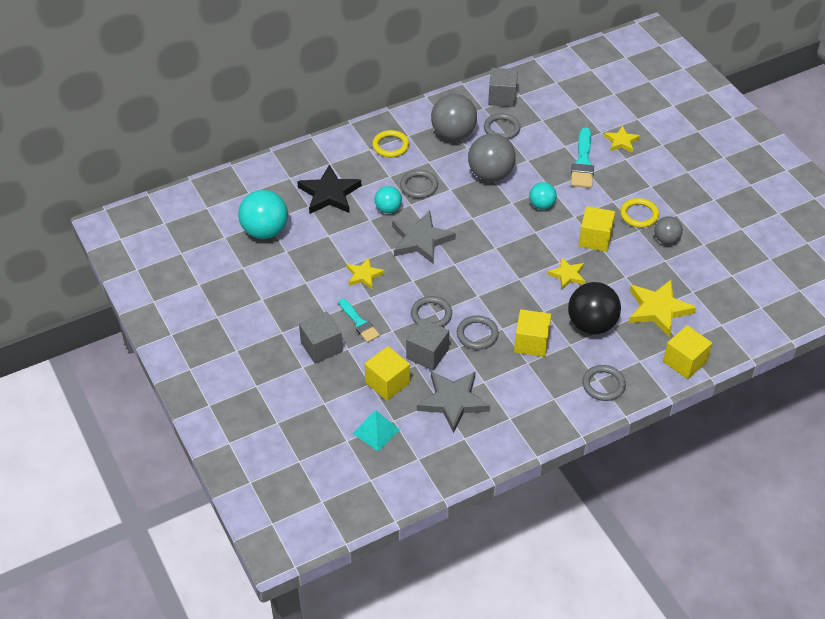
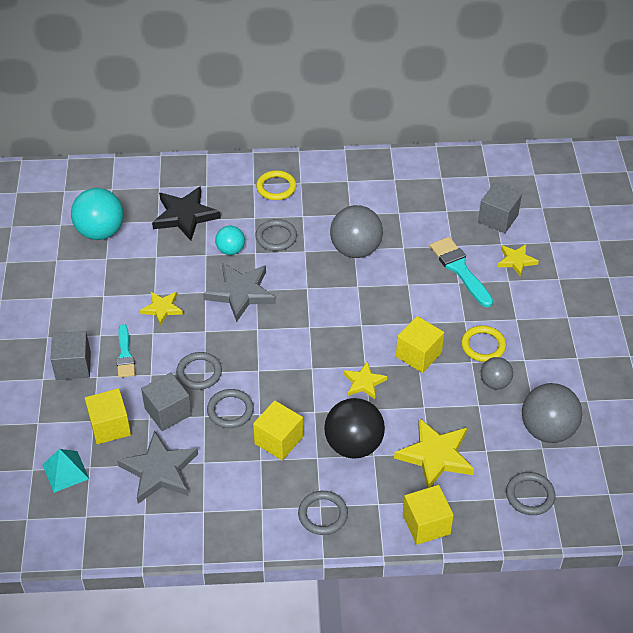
camera: 25 degrees right, 0 degrees up
grey ball [431,94,477,140] -> grey ball moved to [522,383,582,443]
grey ring [484,113,521,139] -> grey ring moved to [506,472,556,515]
grey cube [488,68,518,107] -> grey cube moved to [478,183,522,233]
turquoise ball [529,182,557,209] -> none
turquoise brush [571,128,594,188] -> turquoise brush turned 120 degrees clockwise [430,237,493,307]

